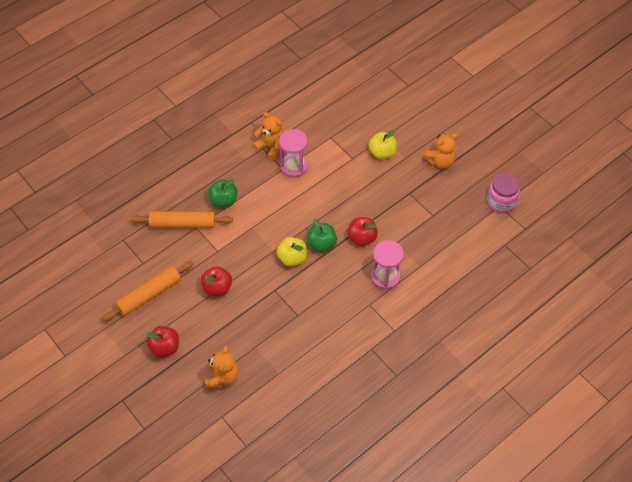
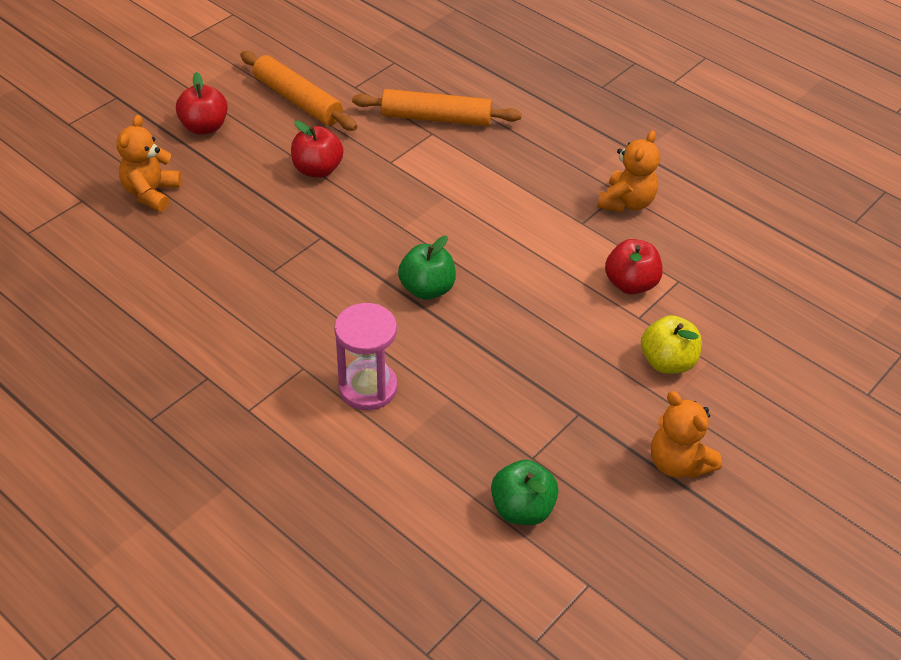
camera: 80 degrees right, 10 degrees down
orange rolling pin [131,211,233,228] -> orange rolling pin turned 75 degrees counterclockwise [352,89,522,126]
orange teddy bear [205,346,238,389] -> orange teddy bear turned 105 degrees clockwise [117,115,182,212]
green apple [208,179,238,208] -> green apple moved to [491,460,559,525]
yellow apple [277,237,307,267] -> none
pink hourglass [279,129,308,178] -> none
red apple [348,217,378,246] -> red apple moved to [605,239,663,294]
pink jar [487,173,520,213] -> none

